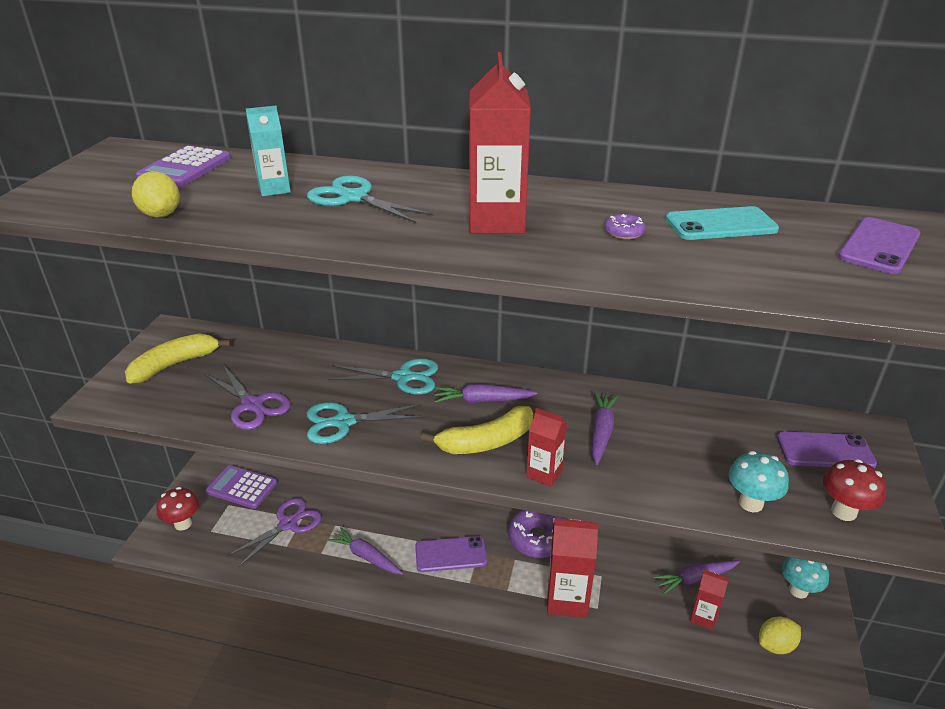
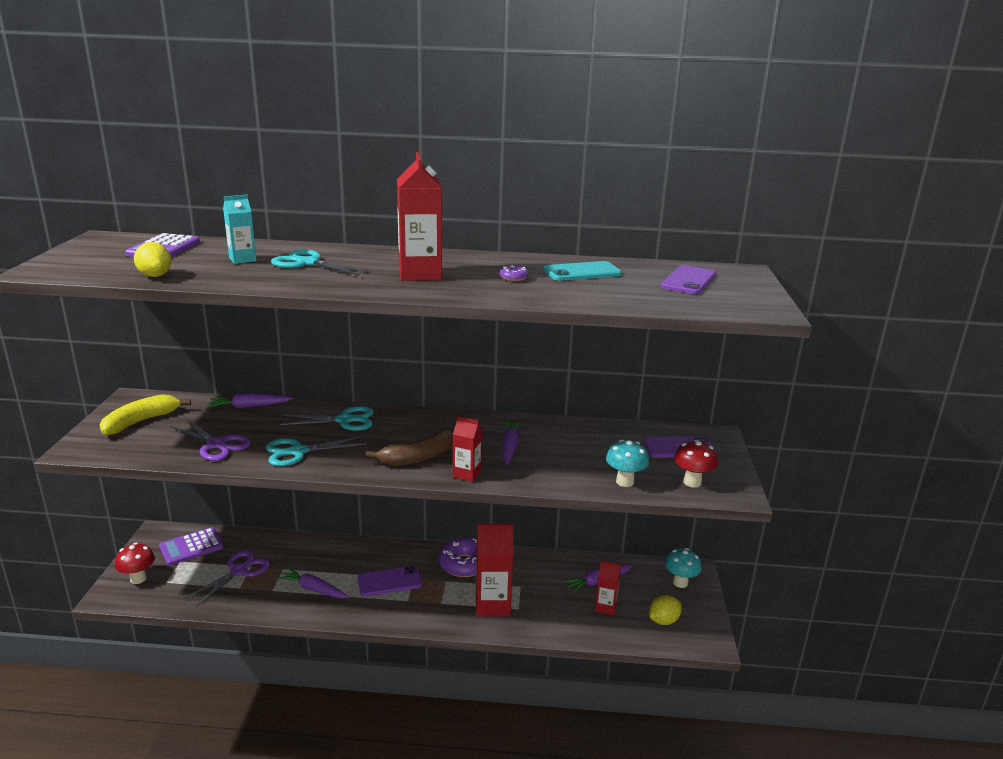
camera: 10 degrees left, 10 degrees down
purple calculator [206,465,277,509] -> purple calculator turned 45 degrees counterclockwise [159,527,224,566]
yellow banana [421,406,533,454] -> brown banana [366,429,453,466]
purple carrot [435,384,537,403] -> purple carrot moved to [208,393,292,408]

